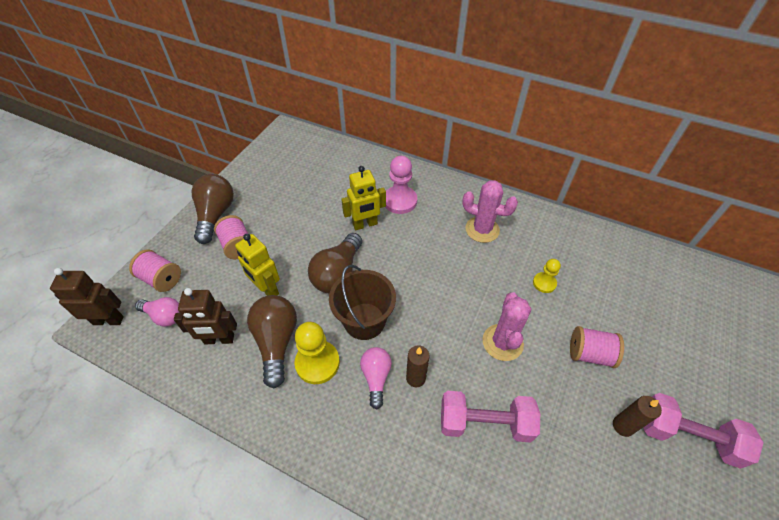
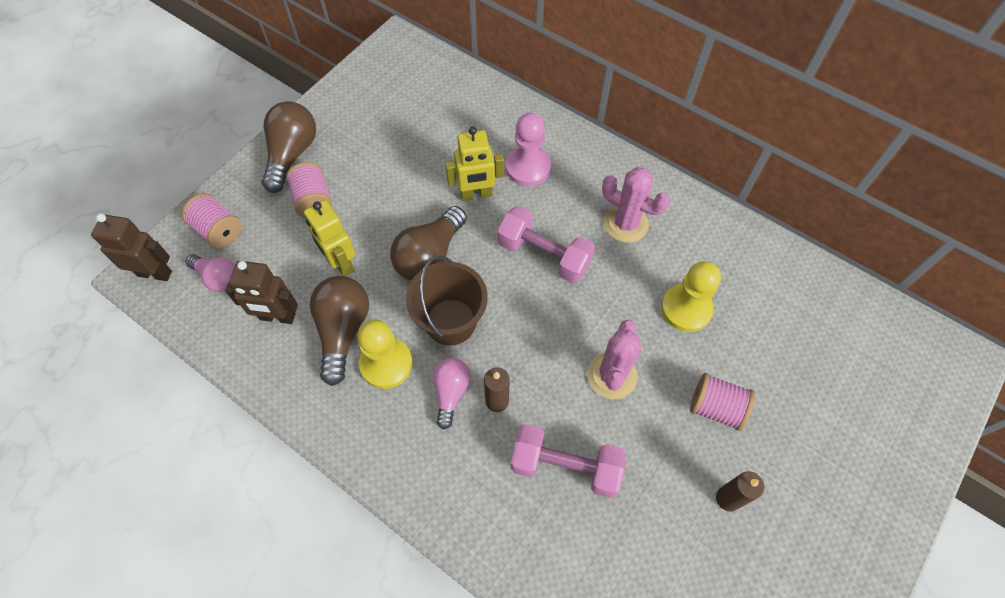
camera: 10 degrees right, 10 degrees up
yellow pawn [533,259,561,293] -> yellow pawn [661,261,721,332], size x1.72
pink dumbbell [644,393,764,469] -> pink dumbbell moved to [497,206,595,283]

